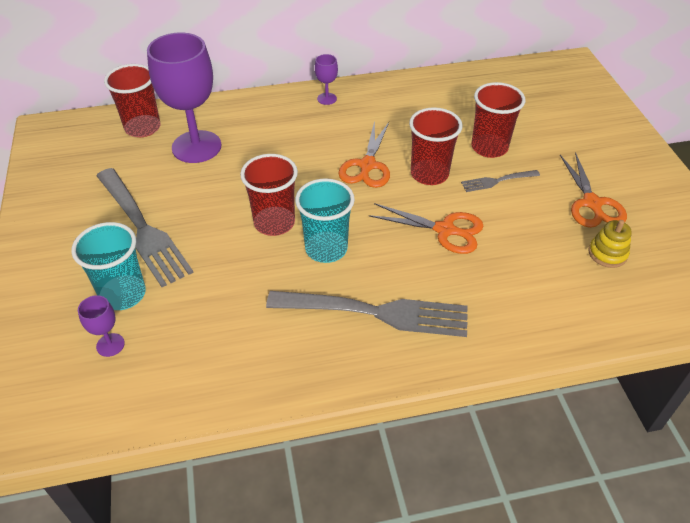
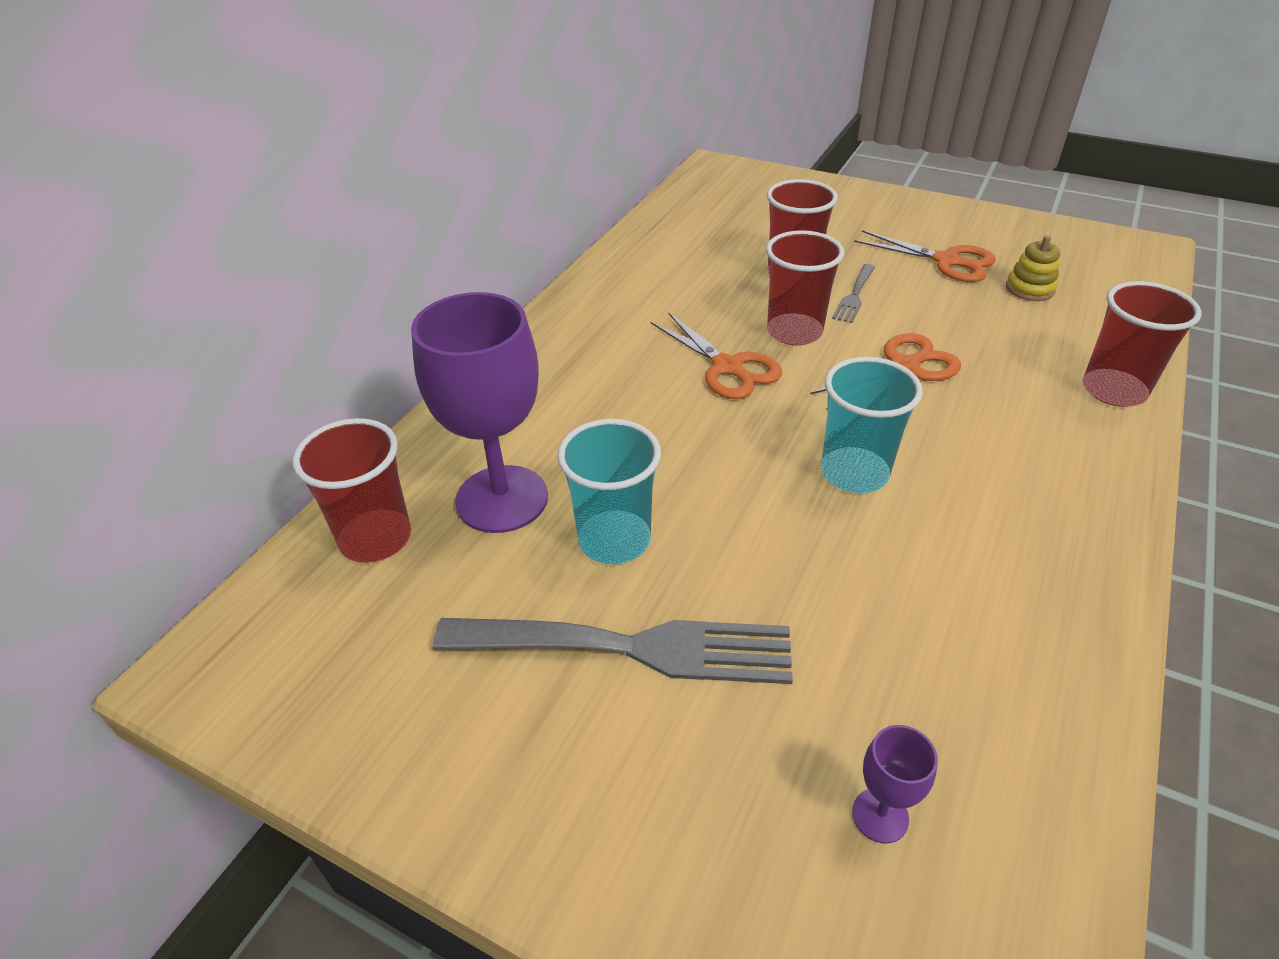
camera: 50 degrees left, 5 degrees down
turquoise cup [71,222,146,310] -> turquoise cup moved to [557,419,661,564]
red cup [240,154,298,236] -> red cup moved to [1083,281,1202,407]
grey fork [266,291,468,337] -> none
purple goblet [315,54,338,105] -> none

